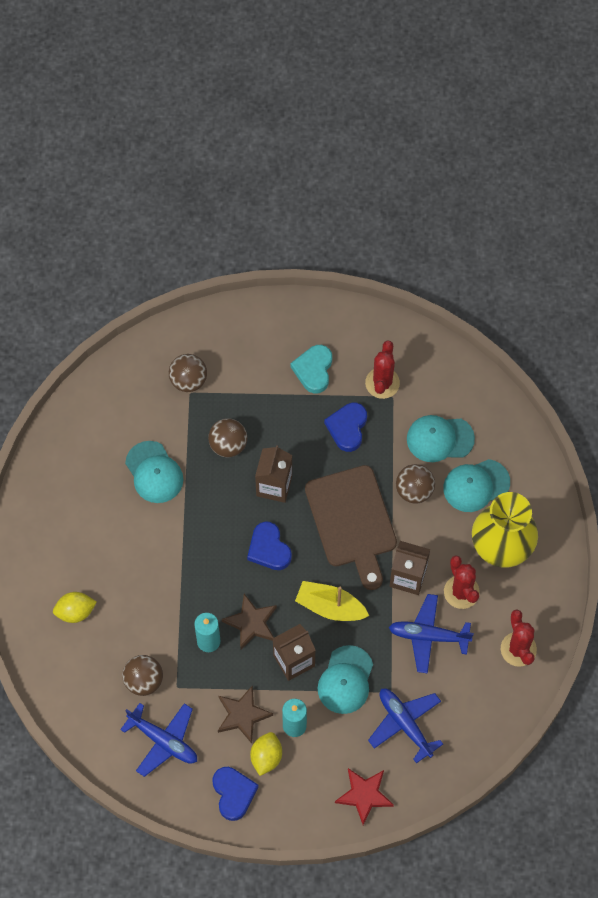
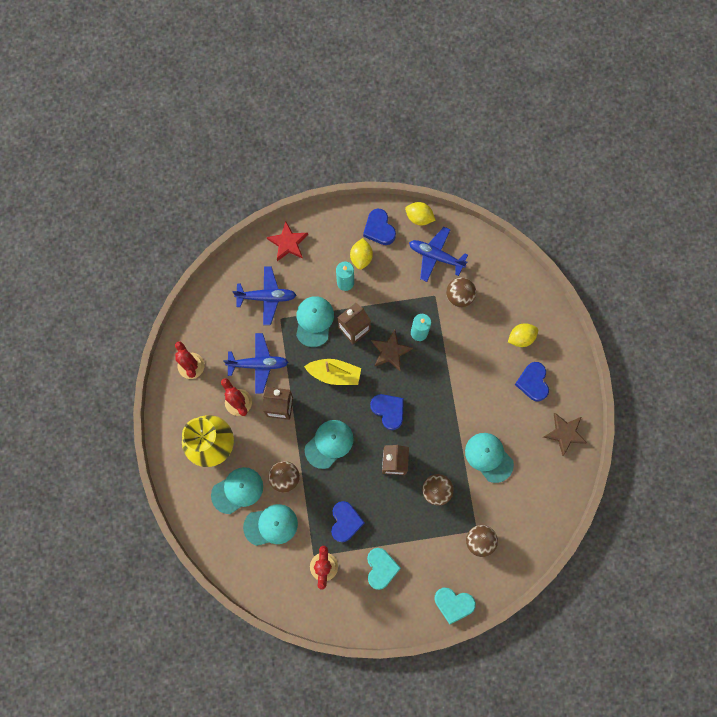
camera: 170 degrees right, 10 degrees up
brown star [218,685,273,743] -> brown star moved to [543,413,587,456]
brown cutting board [305,465,397,590] -> turquoise cap [305,420,354,469]
blue plane [368,688,443,763] -> blue plane turned 45 degrees counterclockwise [232,266,296,325]
none -> yellow lemon [405,202,436,225]
none -> turquoise heart [435,588,476,624]
none -> blue heart [515,362,549,402]

